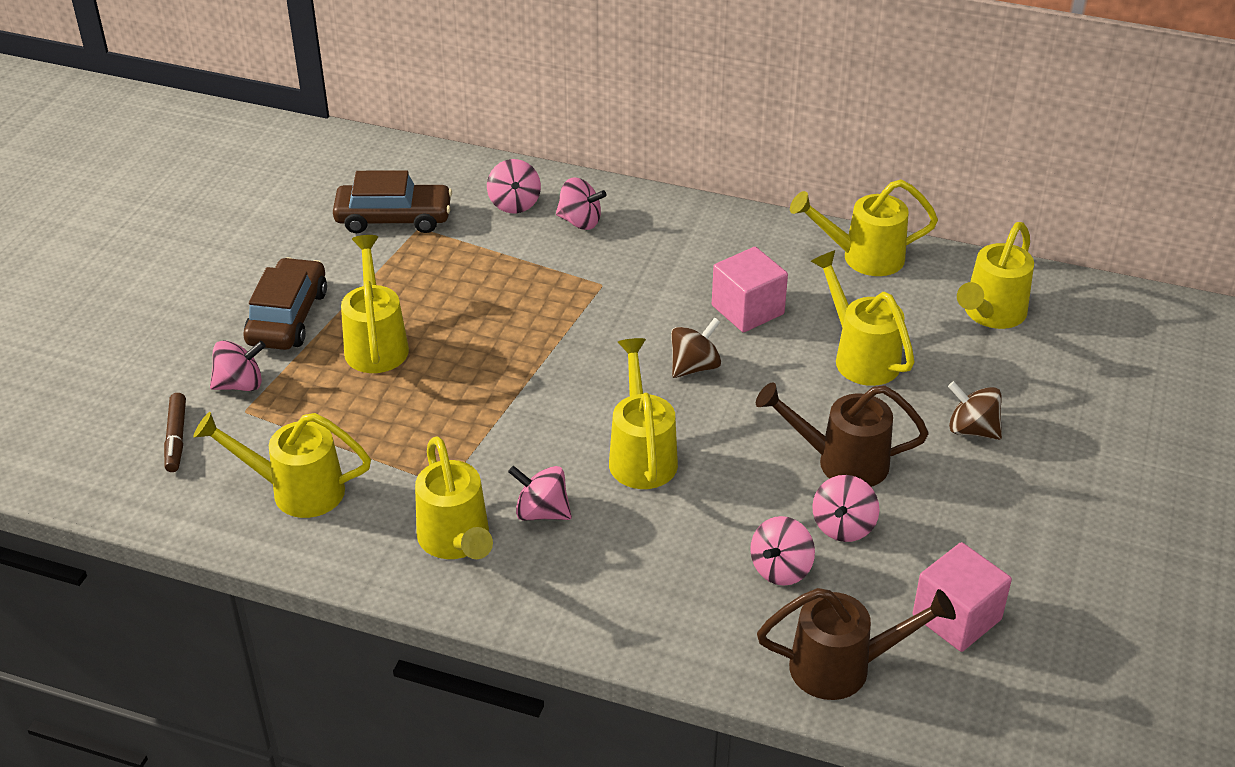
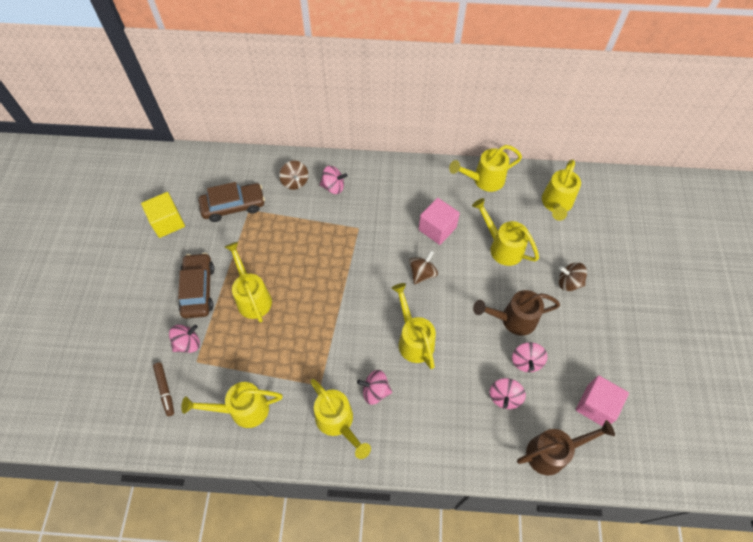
camera: 15 degrees left, 20 degrees up
pink spinning top [487,159,541,213] -> brown spinning top [279,161,308,190]
none -> yellow cube [141,192,185,238]

